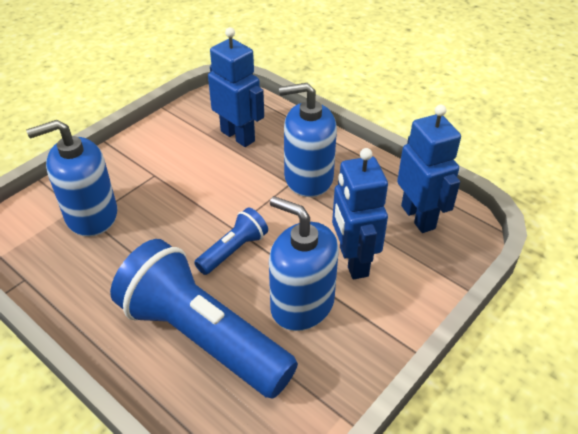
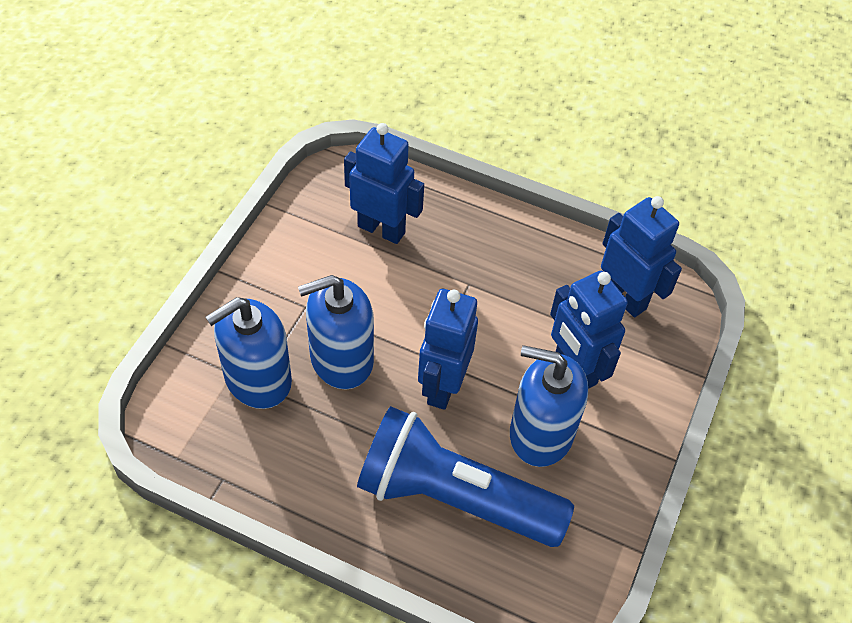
camera: 20 degrees left, 10 degrees up
blue flashlight [194,207,268,275] -> blue robot [418,289,478,410]
blue soap dispenser [279,83,337,197] -> blue soap dispenser moved to [298,275,374,389]

